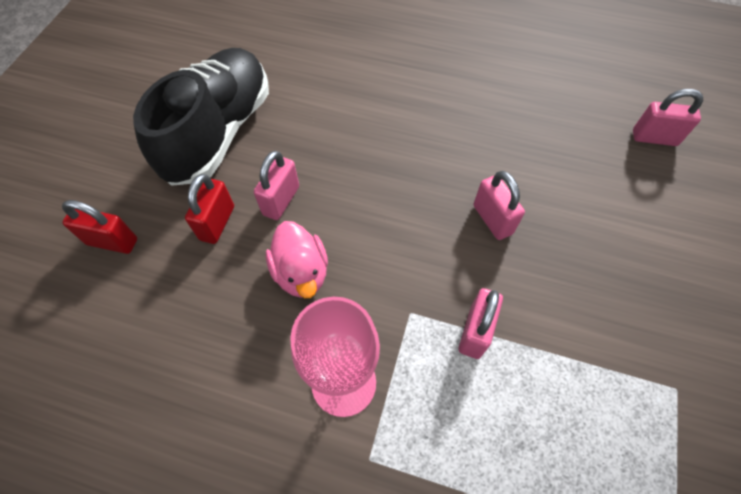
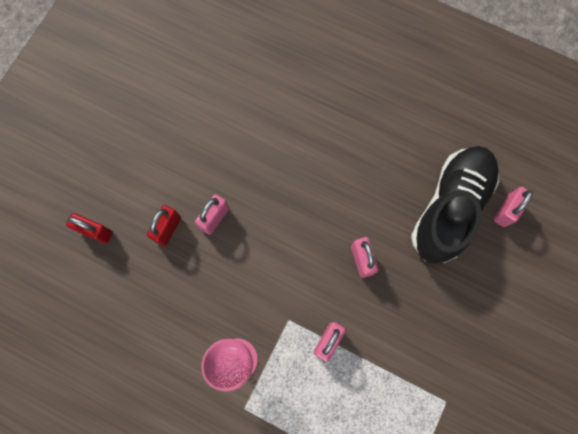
camera: 10 degrees right, 15 degrees up
black shoe [133,48,269,186] -> black shoe moved to [411,146,499,264]
pink duck [266,221,328,298] -> none
pink padlock [633,89,703,146] -> pink padlock turned 75 degrees counterclockwise [493,187,533,227]

